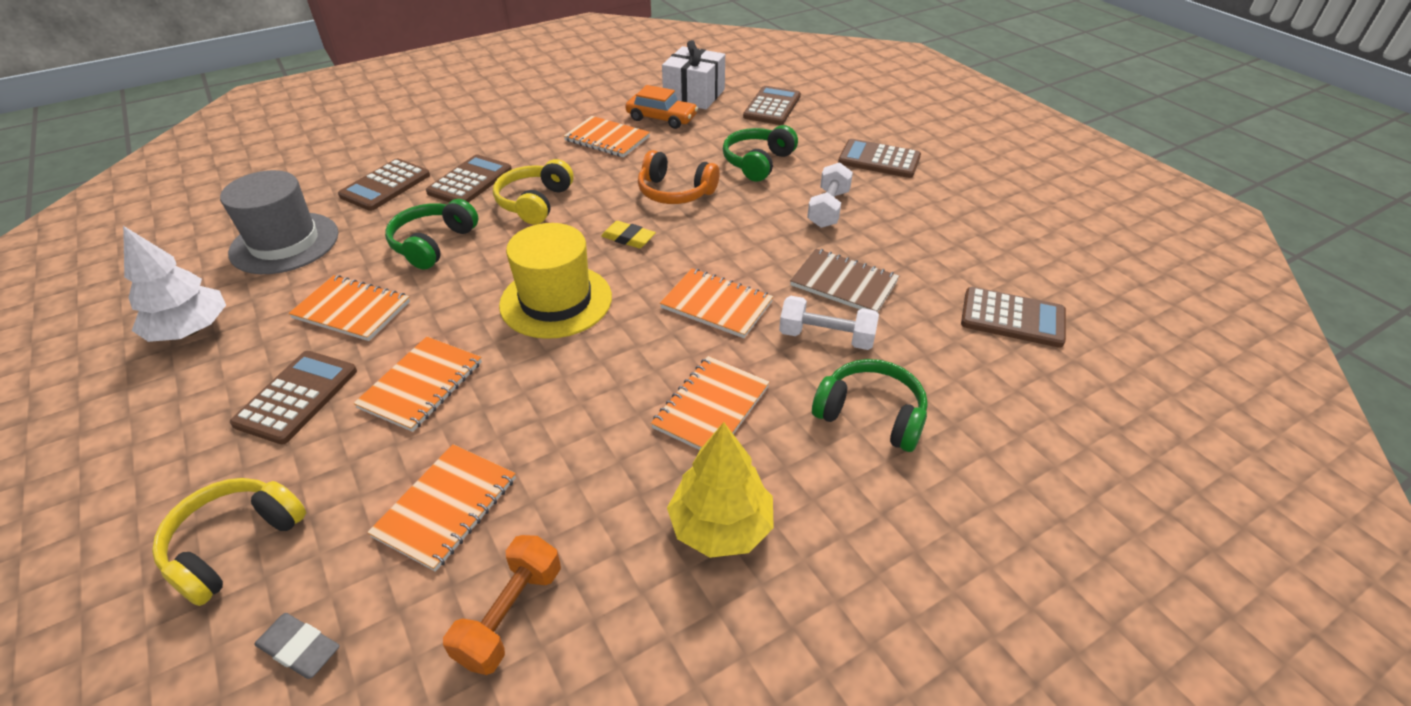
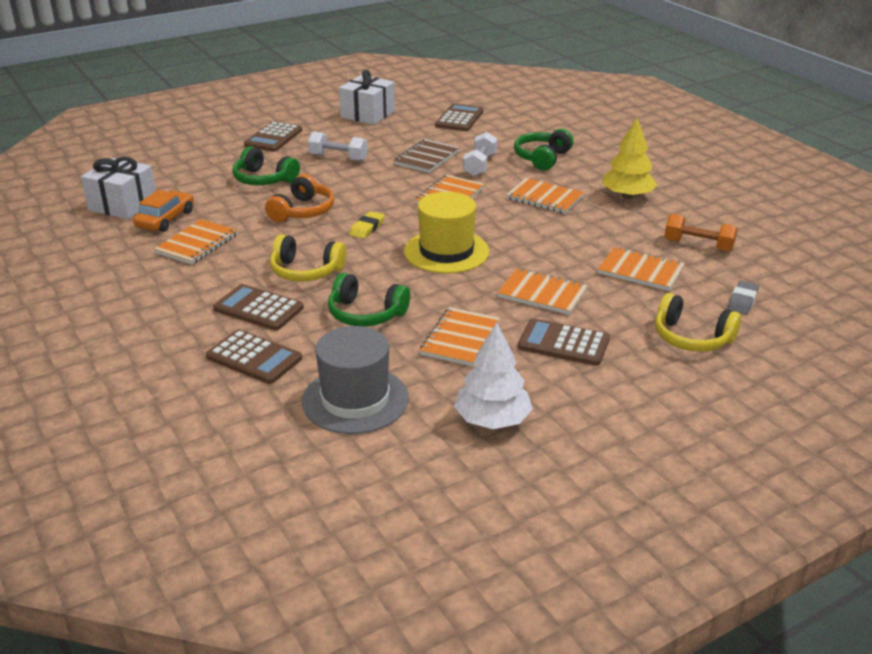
camera: 90 degrees left, 10 degrees down
brown calculator [743,86,801,125] -> none
none -> white gift [339,70,395,125]

